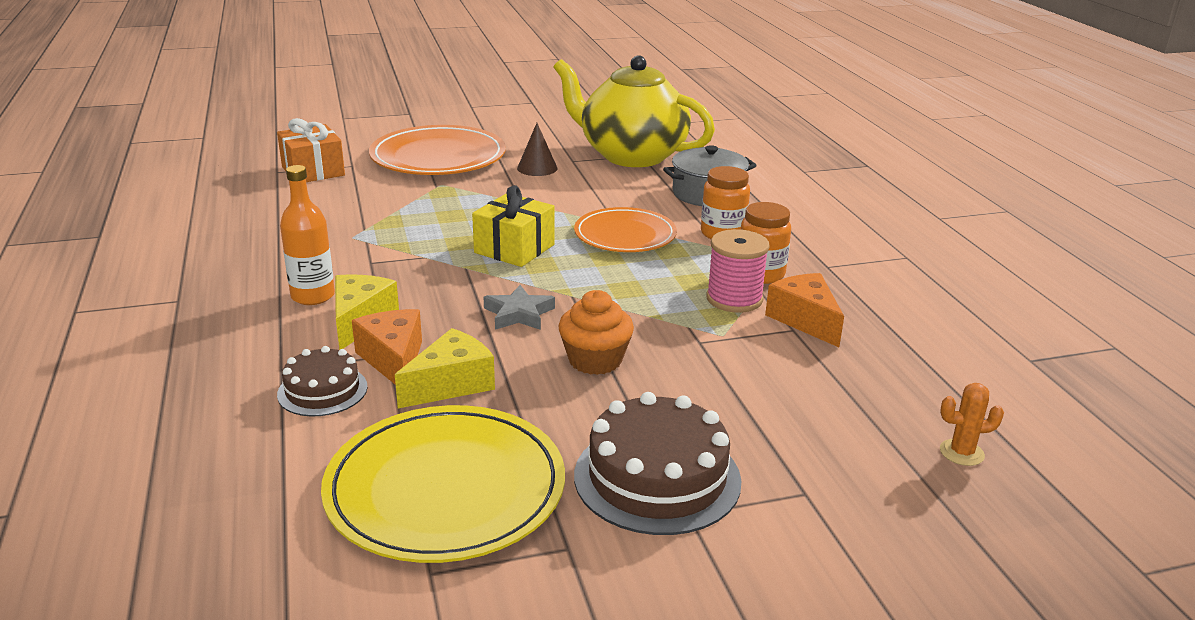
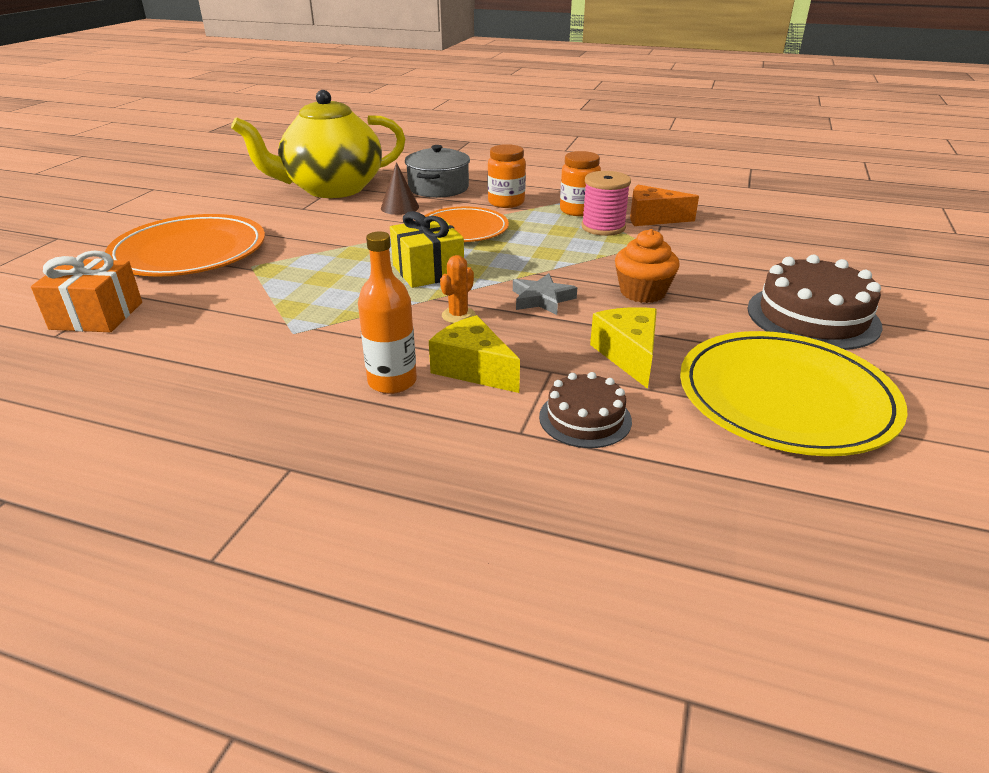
camera: 55 degrees left, 5 degrees up
orange cheese [352,309,422,385] -> none
brown cone [517,123,558,176] -> brown cone moved to [381,162,419,215]
orange cactus [940,383,1004,466] -> orange cactus moved to [440,255,476,323]

